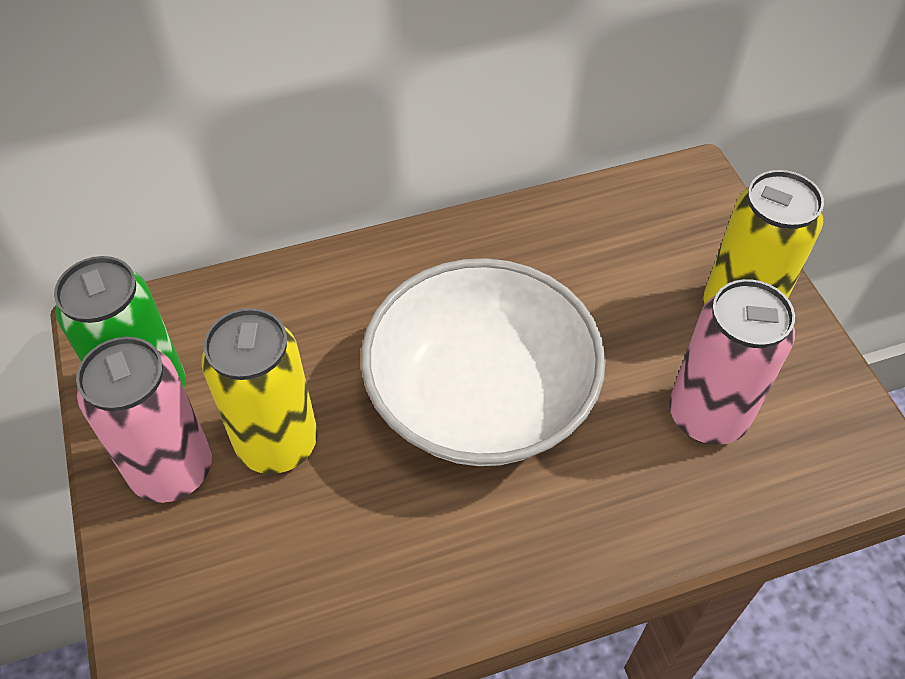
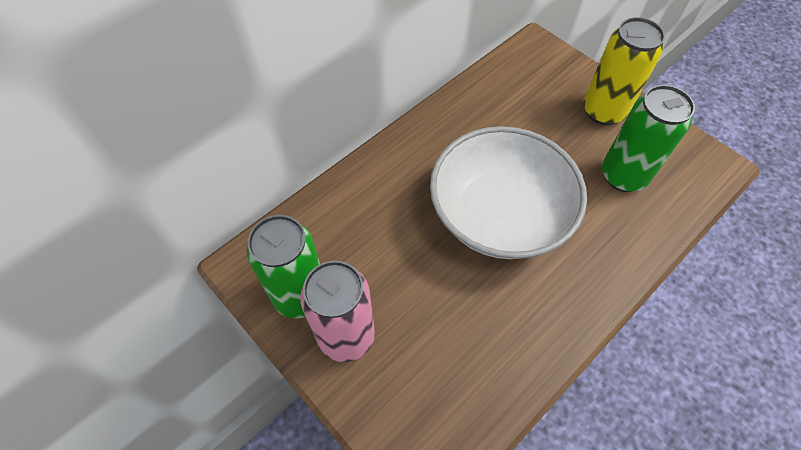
camera: 25 degrees left, 5 degrees up
yellow can [201,308,317,474] -> none
pink can [669,279,795,445] -> green can [602,85,695,192]

